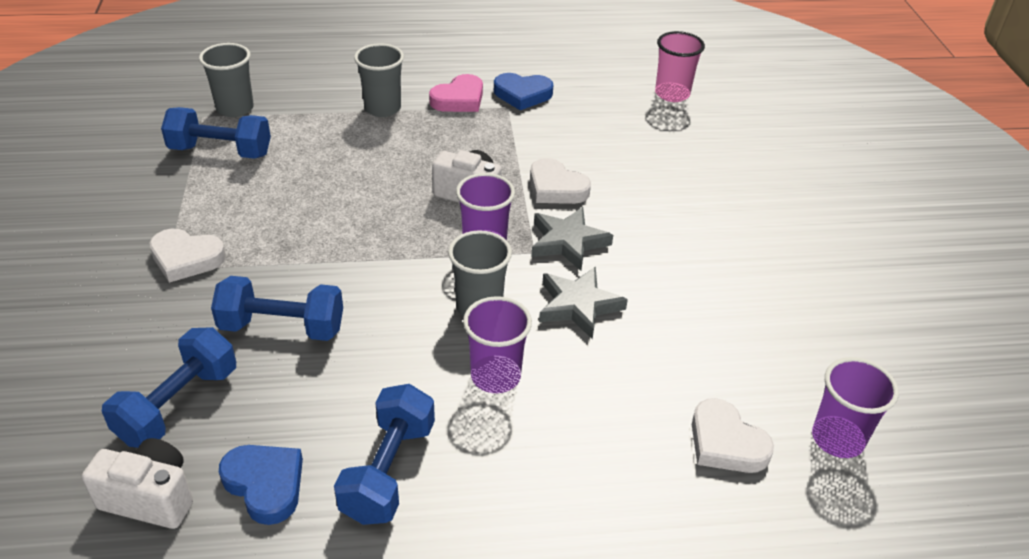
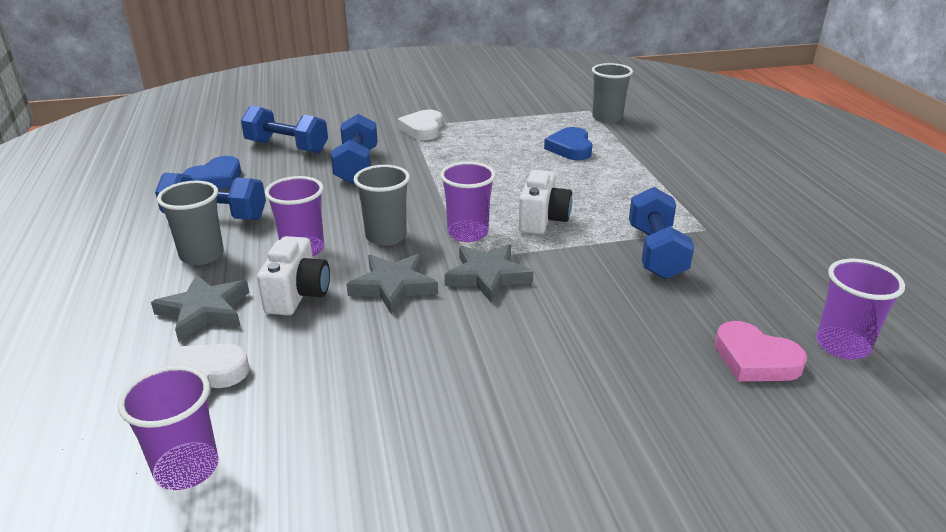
camera: 85 degrees right, 10 degrees down
white camera [82,438,193,529] -> white camera moved to [257,236,330,316]
blue dumbbell [161,107,271,159] -> blue dumbbell moved to [629,187,694,279]
grey cup [354,43,404,117] -> grey cup moved to [157,181,224,265]
pink heart [429,74,483,112] -> pink heart moved to [715,321,807,381]
blue heart [494,73,553,110] -> blue heart moved to [544,127,592,160]
white heart [530,158,591,204] -> none
pink cup [655,31,705,102] -> purple cup [816,259,905,360]
none -> grey star [151,275,249,342]

